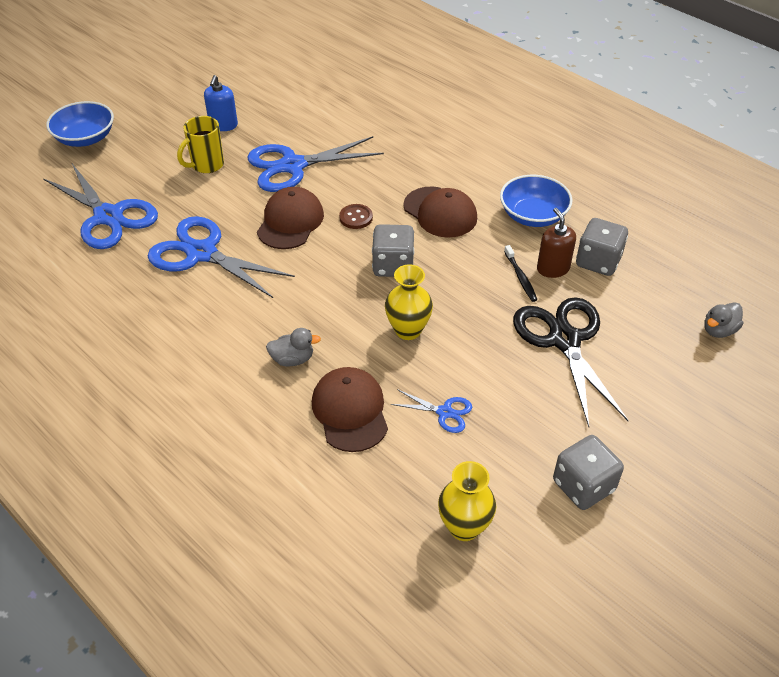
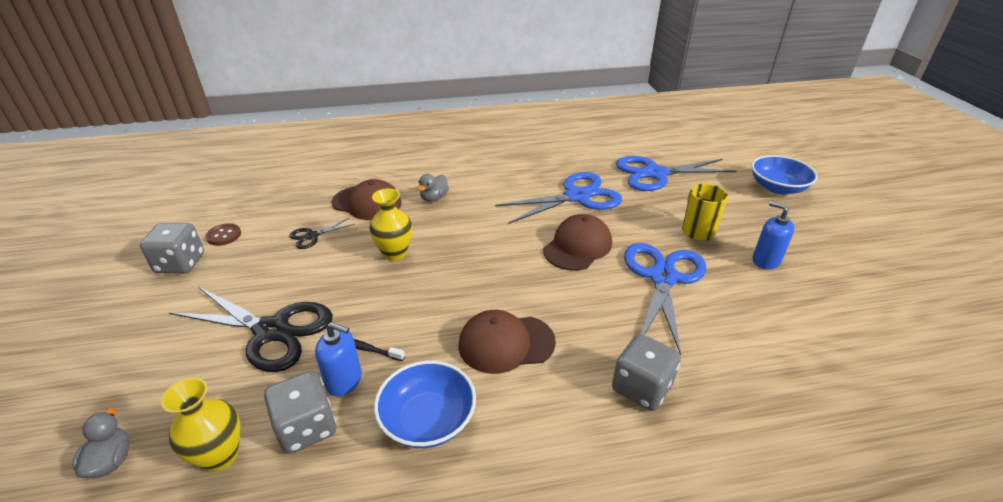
camera: 125 degrees right, 10 degrees down
brown cap [257,187,324,249] -> brown cap turned 105 degrees counterclockwise [543,214,612,271]
brown button [339,204,373,229] -> brown button moved to [206,223,241,246]
grey dice [372,224,414,277] -> grey dice moved to [612,334,681,411]
blue scissors [391,389,472,433] -> black scissors [289,218,355,249]
yellow vase [438,461,496,541] -> yellow vase moved to [161,377,241,472]
brown soap dispenser [537,208,576,278] -> blue soap dispenser [315,322,362,396]

